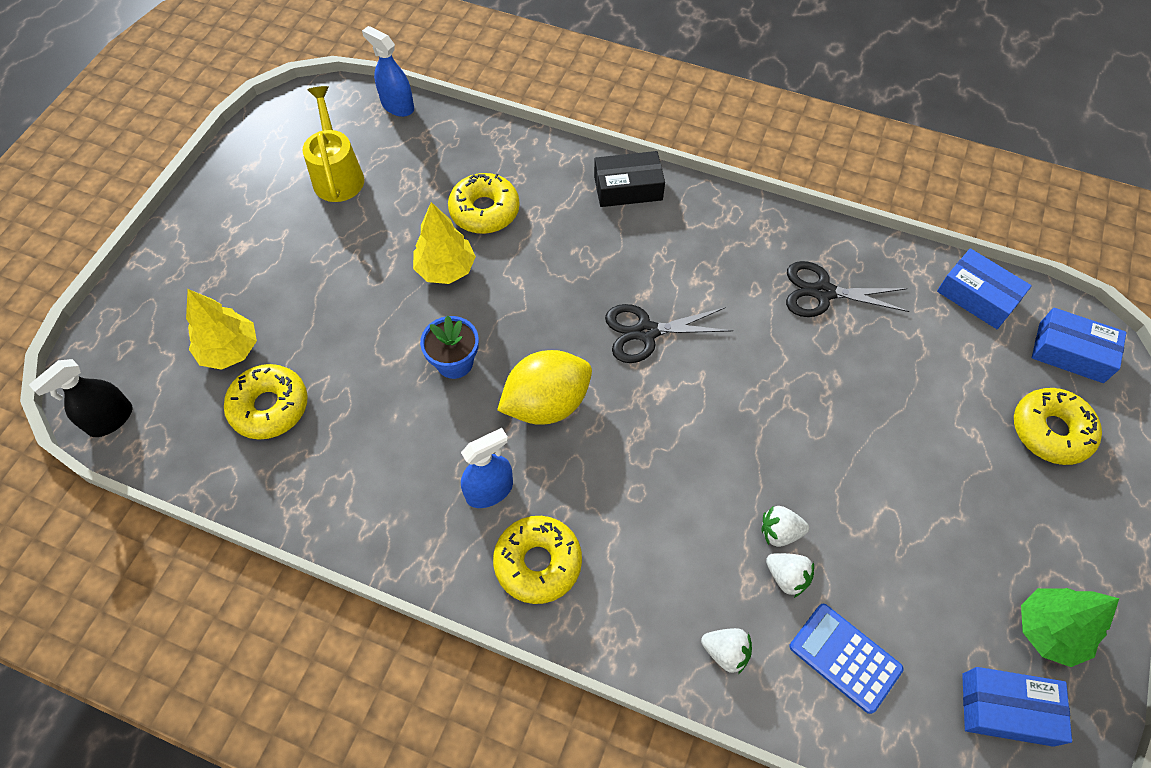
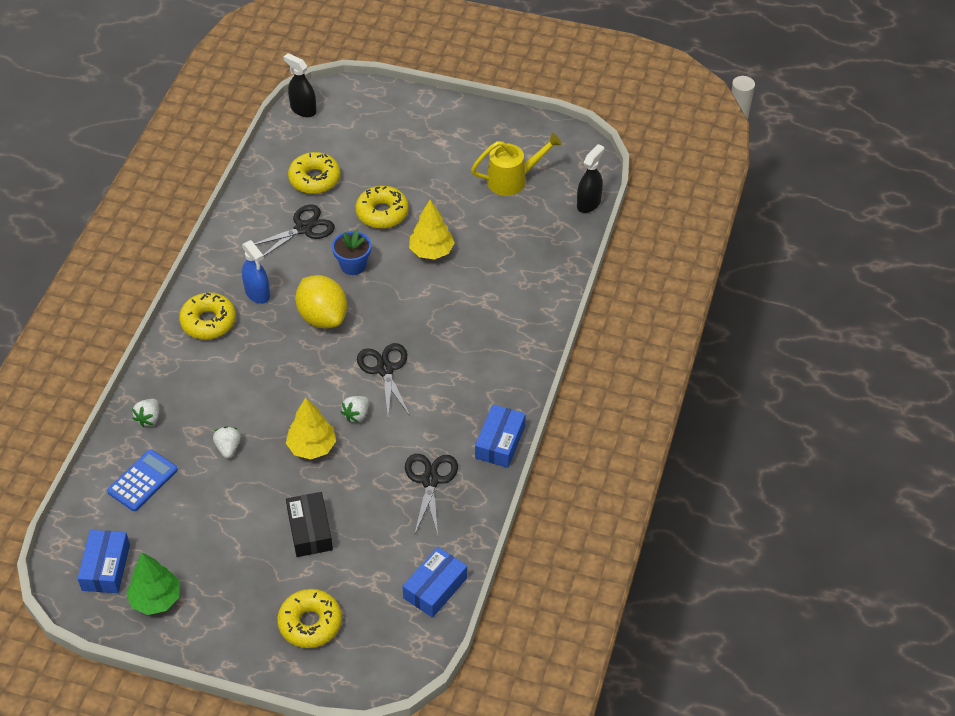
camera: 85 degrees right, 10 degrees down
yellow tree [186,289,257,370] -> yellow tree moved to [286,397,336,459]
blue spray bottle [362,26,414,117] -> black spray bottle [577,144,604,213]
yellow donut [448,173,520,234] -> yellow donut moved to [355,186,409,229]
black box [594,151,665,207] -> black box moved to [286,492,333,557]
white strawberry [766,553,814,598] -> white strawberry moved to [341,396,369,423]
blue box [1032,307,1126,383] -> blue box moved to [475,405,526,468]
none -> black scissors [254,205,335,256]

